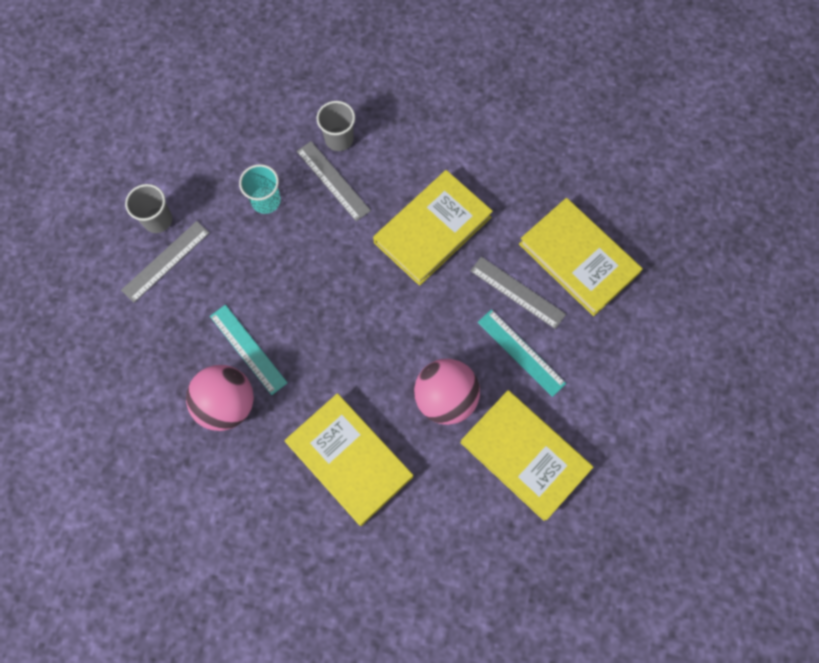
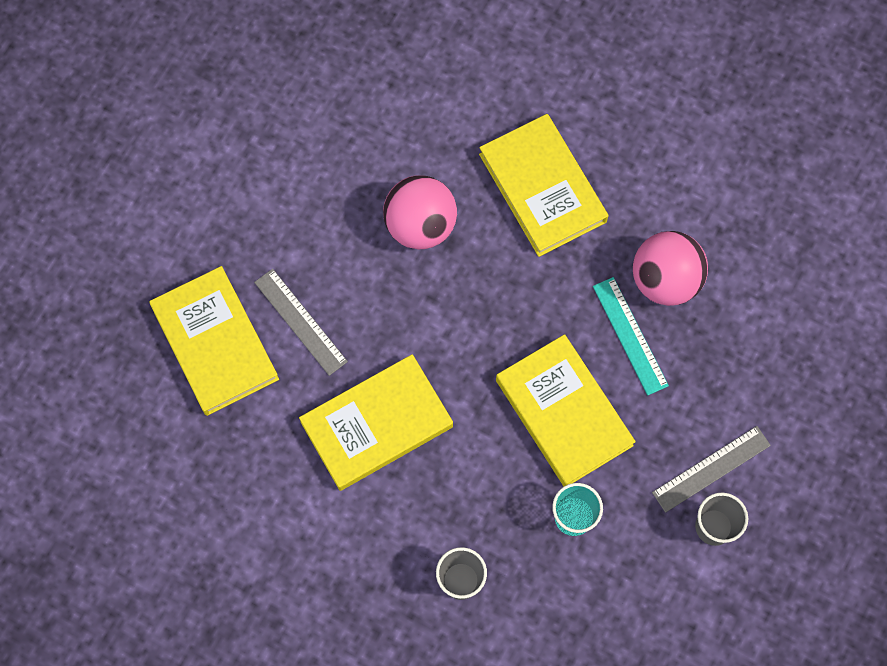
camera: 165 degrees left, 0 degrees up
grey ruler [297,141,371,222] -> none
yellow book [460,390,593,521] -> yellow book moved to [496,334,636,486]
turquoise ruler [478,309,566,397] -> none

